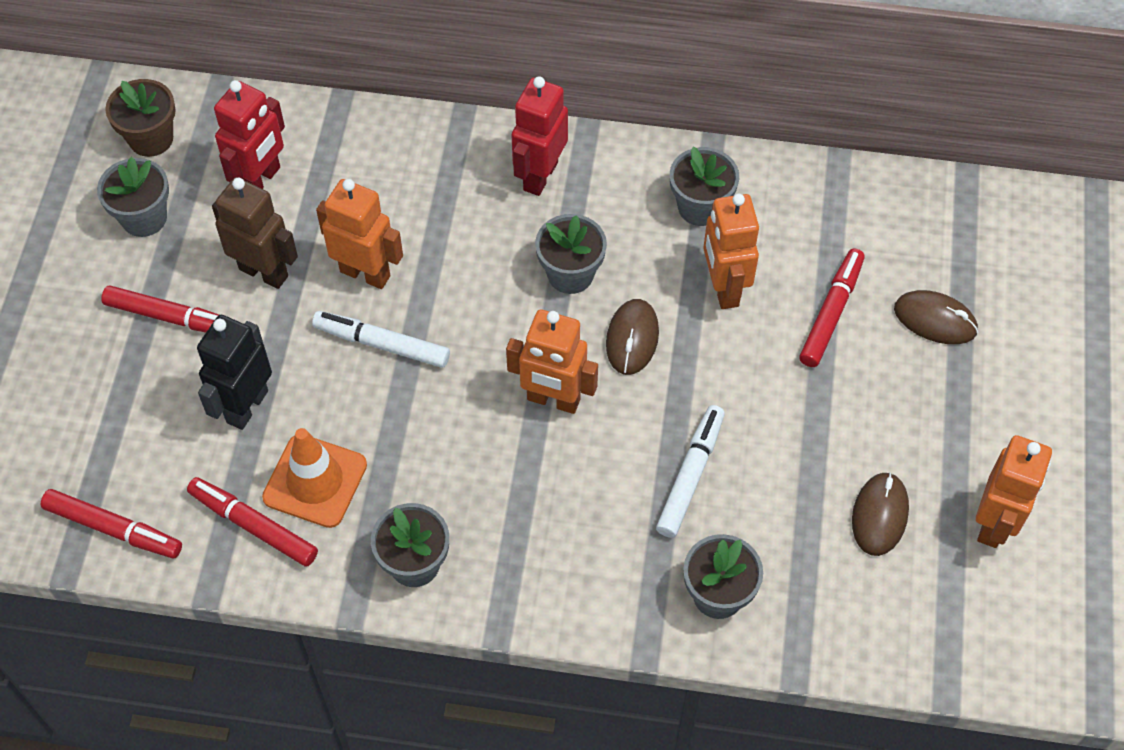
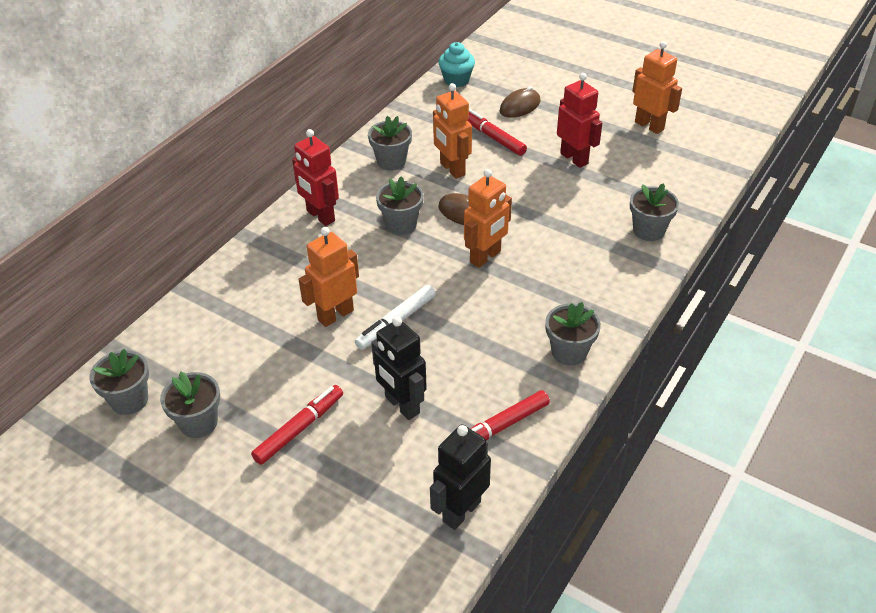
camera: 65 degrees left, 15 degrees down
red marker [41,489,182,558] -> black robot [430,424,491,530]
brown flower pot [105,79,176,157] -> grey flower pot [89,349,149,415]
brown robot [212,177,298,289] -> none
red robot [214,80,285,189] -> red robot moved to [557,73,602,168]
orange traffic cone [262,428,367,528] -> none
white marker [656,405,725,538] -> none
orange robot [703,194,759,309] -> orange robot turned 45 degrees clockwise [433,83,472,179]
brown mouse [852,472,909,556] -> none
none -> turquoise cupcake [438,42,475,87]

